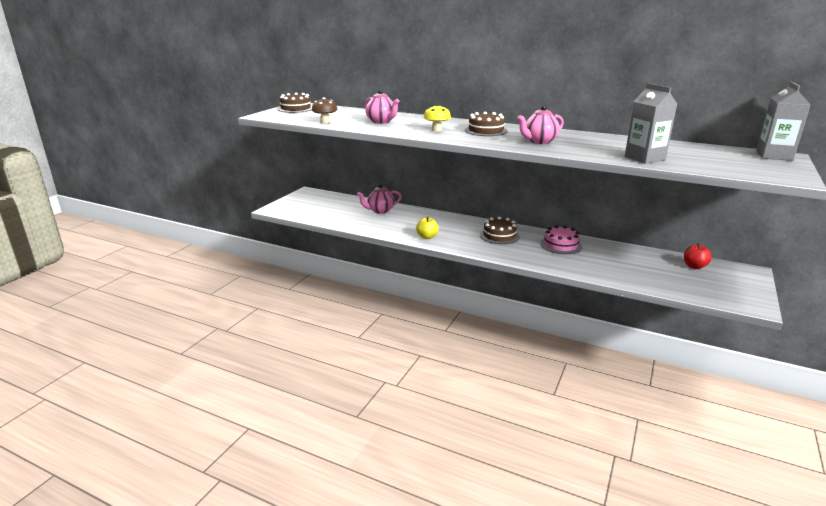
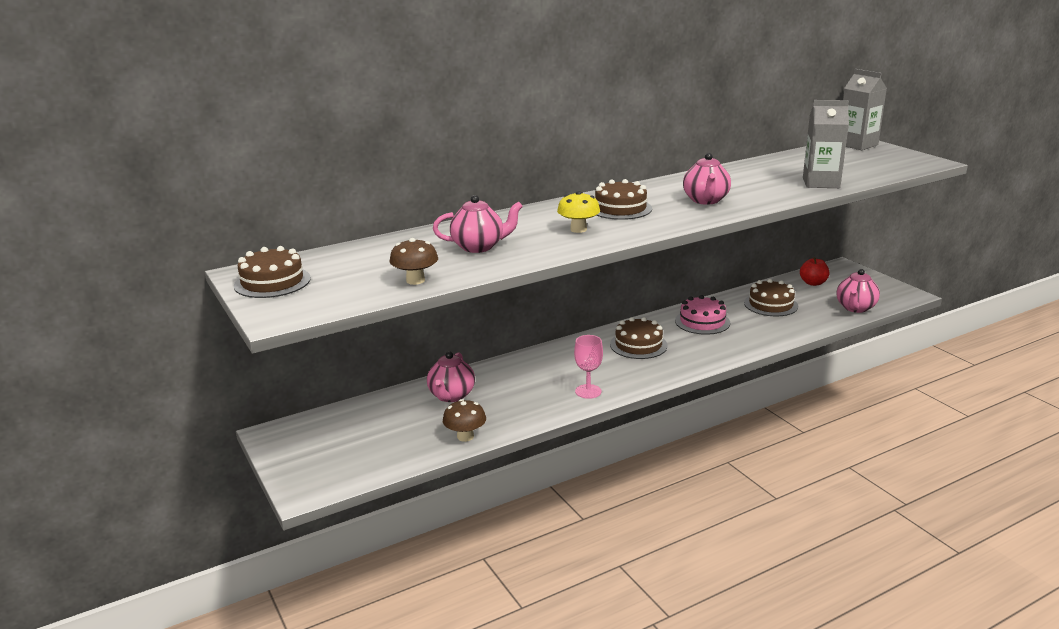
camera: 55 degrees left, 0 degrees up
yellow apple [416,217,439,239] -> pink goblet [574,335,603,399]
none -> brown mushroom [443,399,486,442]
none -> brown cake [744,279,798,316]
none -> pink teapot [836,269,880,313]

